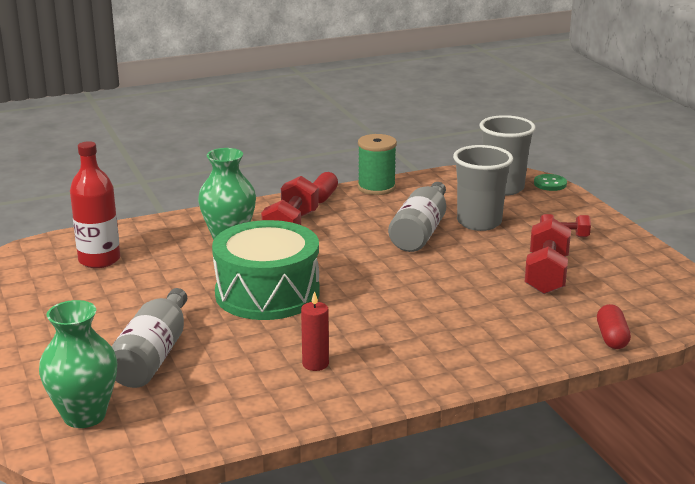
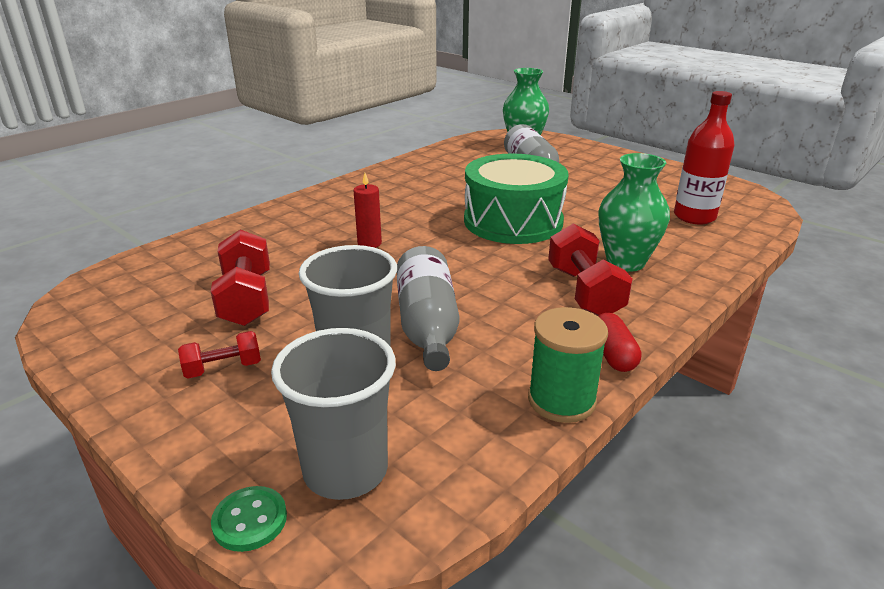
camera: 155 degrees right, 5 degrees up
red candle [301,291,329,371] -> red candle moved to [353,173,382,248]
red capsule [597,304,631,349] -> none

